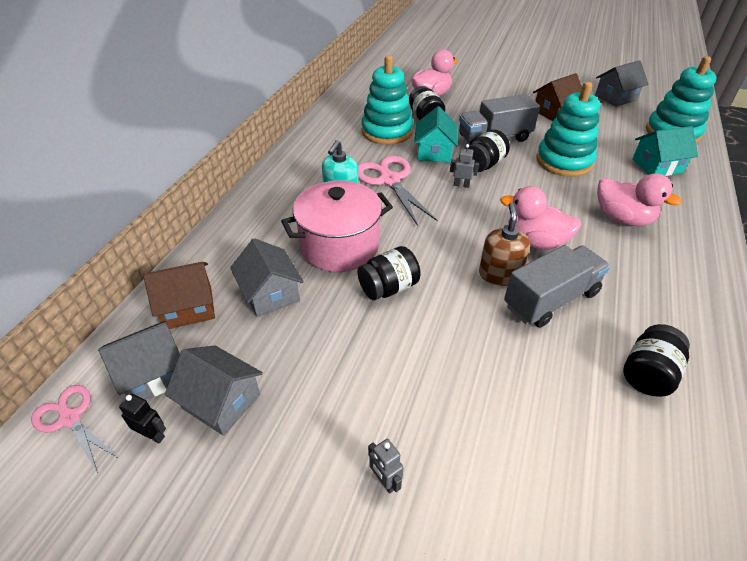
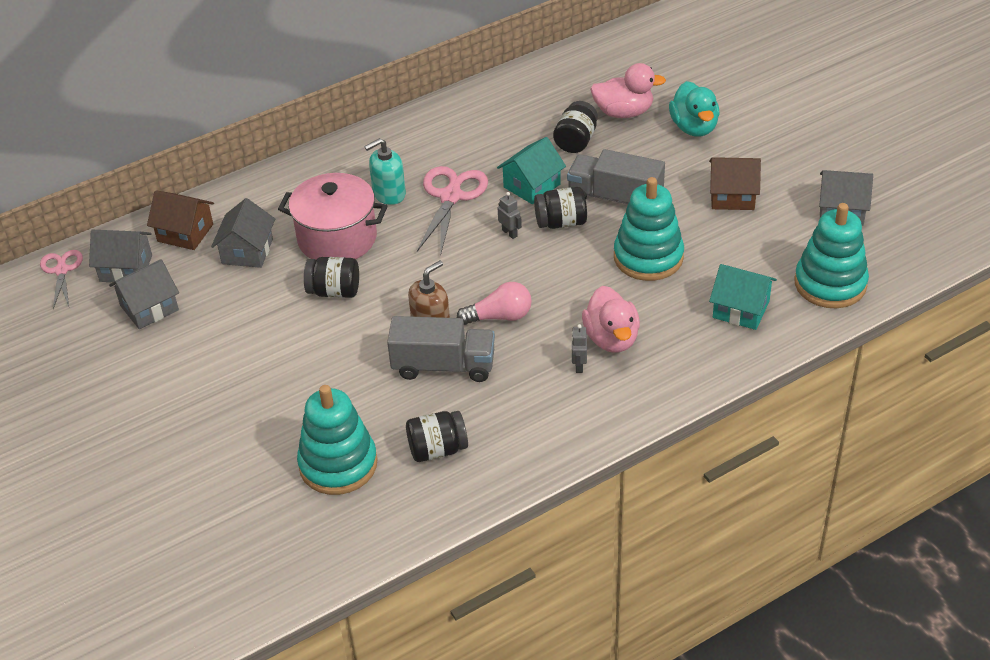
camera: 40 degrees right, 0 degrees up
black robot [119,394,166,443] -> none
grey house [165,345,263,436] -> grey house turned 75 degrees clockwise [109,259,179,329]
turquoise stacking toy [361,55,413,145] -> turquoise stacking toy moved to [297,385,378,495]
grey robot [368,439,404,494] -> grey robot moved to [571,324,587,373]
pink duck [500,186,582,250] -> pink light bulb [457,282,532,325]
none -> turquoise duck [669,81,720,137]

